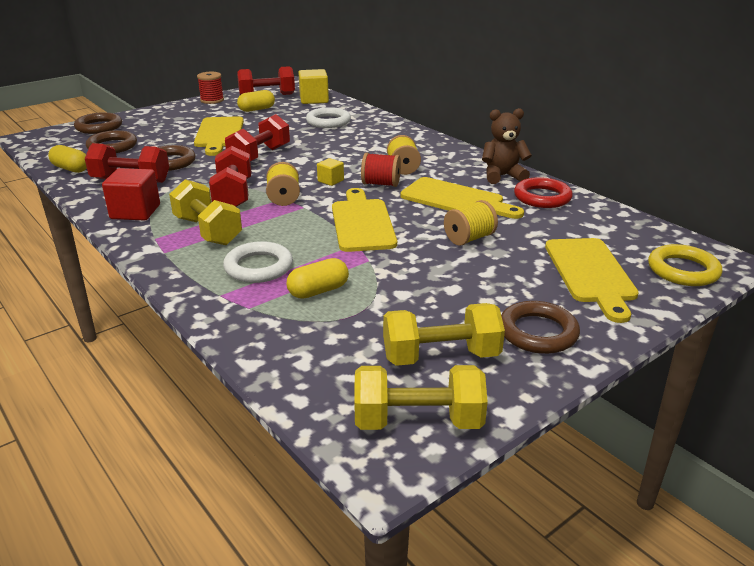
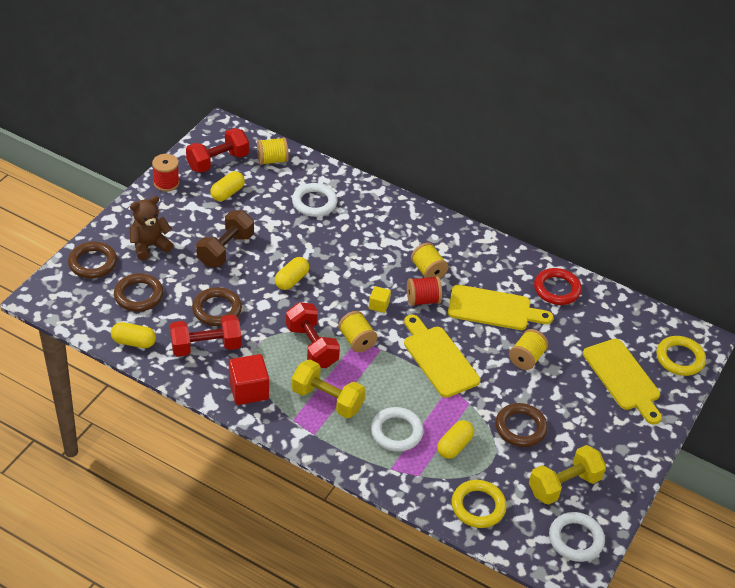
camera: 25 degrees left, 15 degrees up
yellow cutting board [194,116,244,156] -> brown dumbbell [196,210,254,267]
red dumbbell [225,114,290,161] -> yellow capsule [275,257,309,290]
yellow cube [298,69,329,104] -> yellow spool [257,137,289,165]
yellow dumbbell [354,365,488,430] -> white ring [549,512,605,562]
brown teddy bear [482,108,532,184] -> brown teddy bear moved to [130,196,173,261]
brown ring [501,301,580,354] -> brown ring moved to [496,403,548,447]
none -> yellow ring [451,480,507,528]

